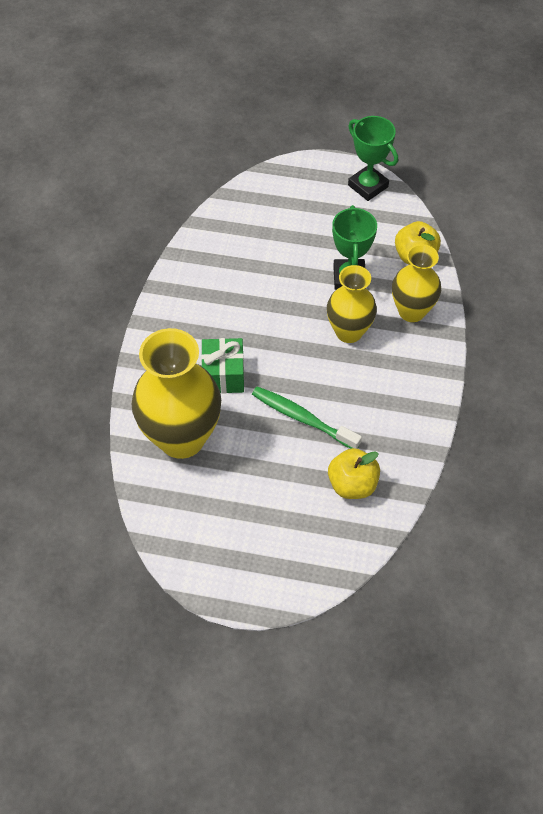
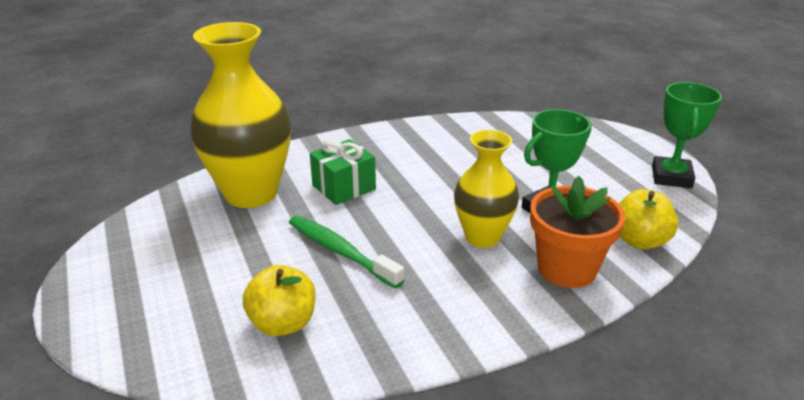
camera: 55 degrees right, 25 degrees down
green toothbrush [252,386,362,449] -> green toothbrush turned 45 degrees counterclockwise [289,215,404,289]
yellow vase [392,244,441,322] -> orange flower pot [530,176,625,288]

